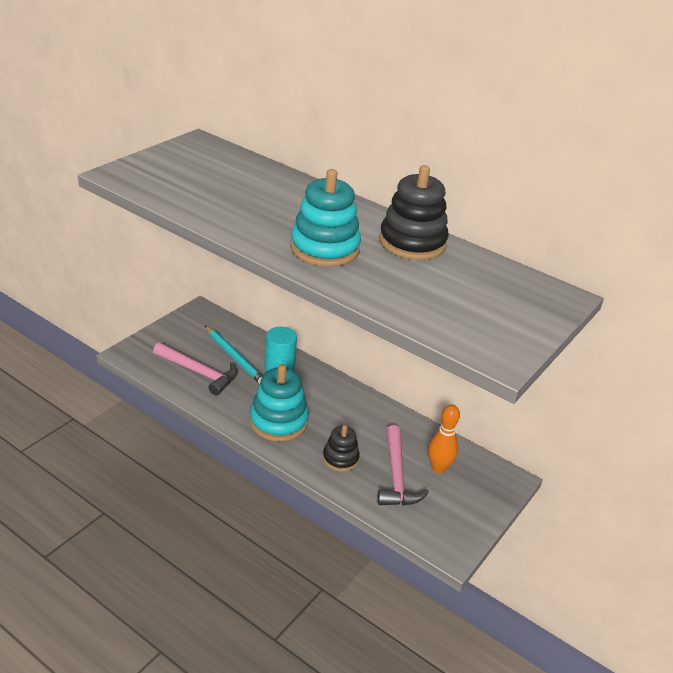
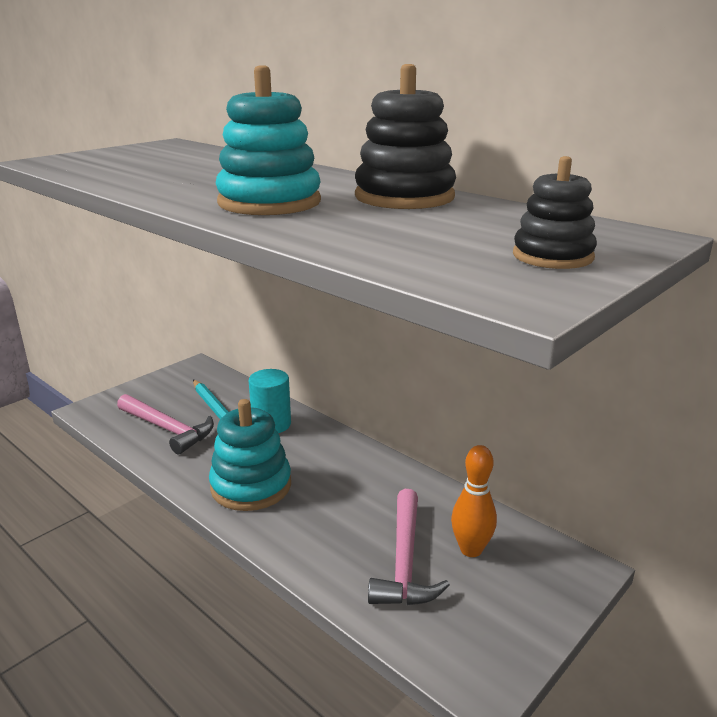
camera: 10 degrees right, 10 degrees down
black stacking toy [323,425,360,472] -> black stacking toy moved to [513,156,597,269]

